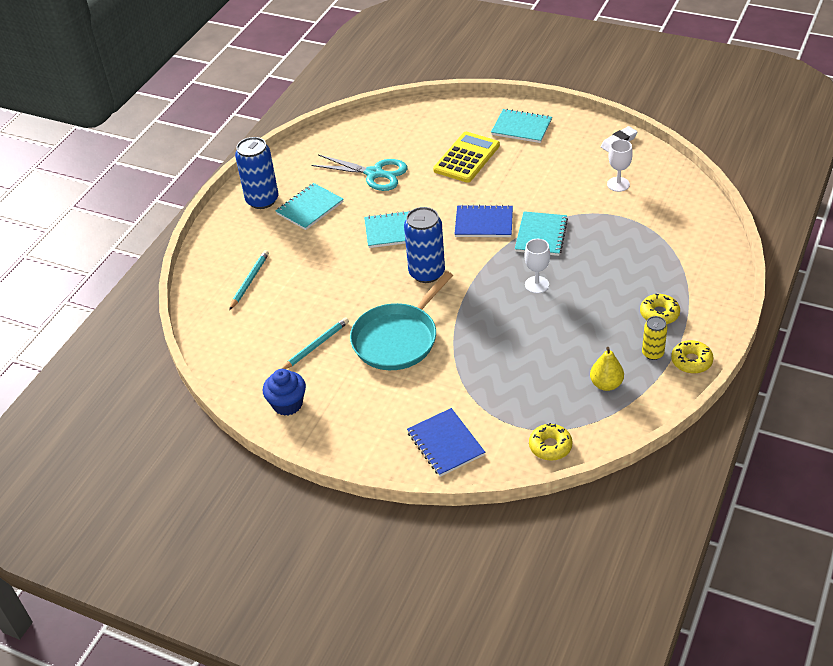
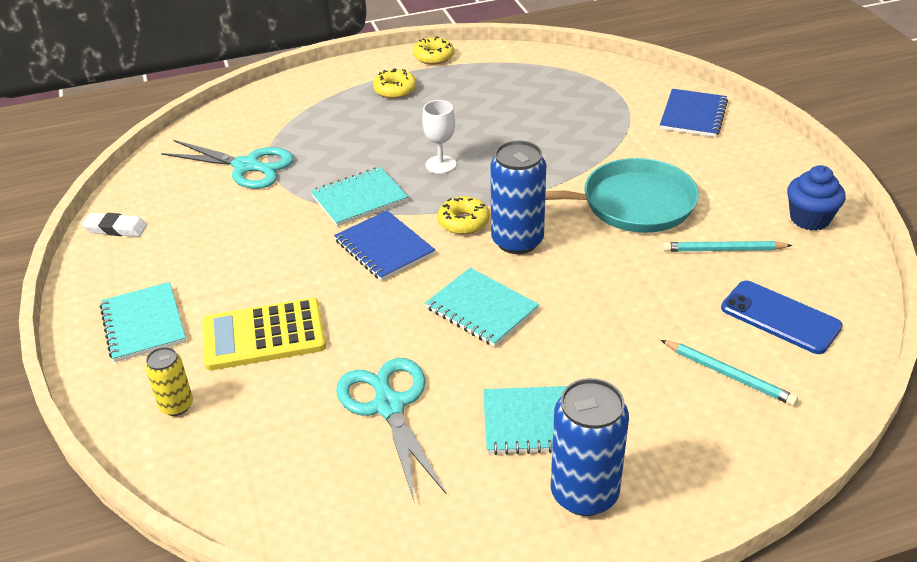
camera: 135 degrees left, 5 degrees down
turquoise pencil [229,250,269,310] -> turquoise pencil turned 120 degrees counterclockwise [661,340,798,406]
yellow donut [529,423,573,461] -> yellow donut moved to [437,196,490,234]
yellow pear [590,347,624,391] -> none
white goblet [607,139,633,192] -> none
yellow can [642,316,668,360] -> yellow can moved to [145,347,193,416]
none -> turquoise scissors [161,140,294,189]
none -> blue phone [721,281,843,354]

